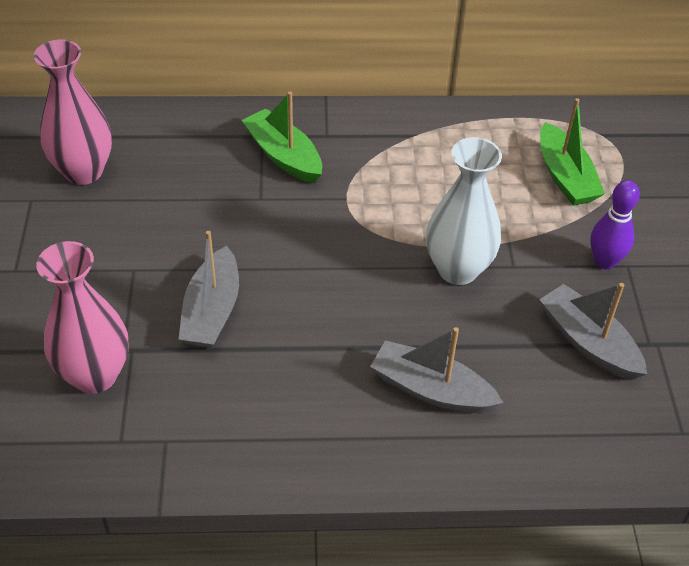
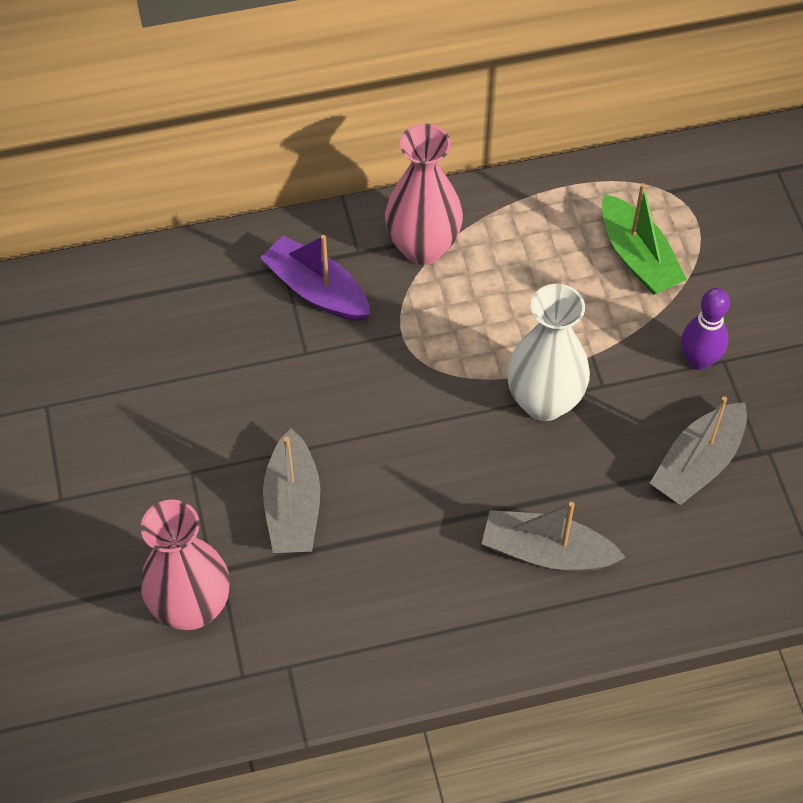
camera: 10 degrees left, 10 degrees up
pink vase [34,40,112,185] -> pink vase moved to [385,124,463,265]
green boat [242,92,322,184] -> purple boat [260,235,370,321]
grey boat [539,283,647,380] -> grey boat turned 90 degrees counterclockwise [650,396,747,505]

